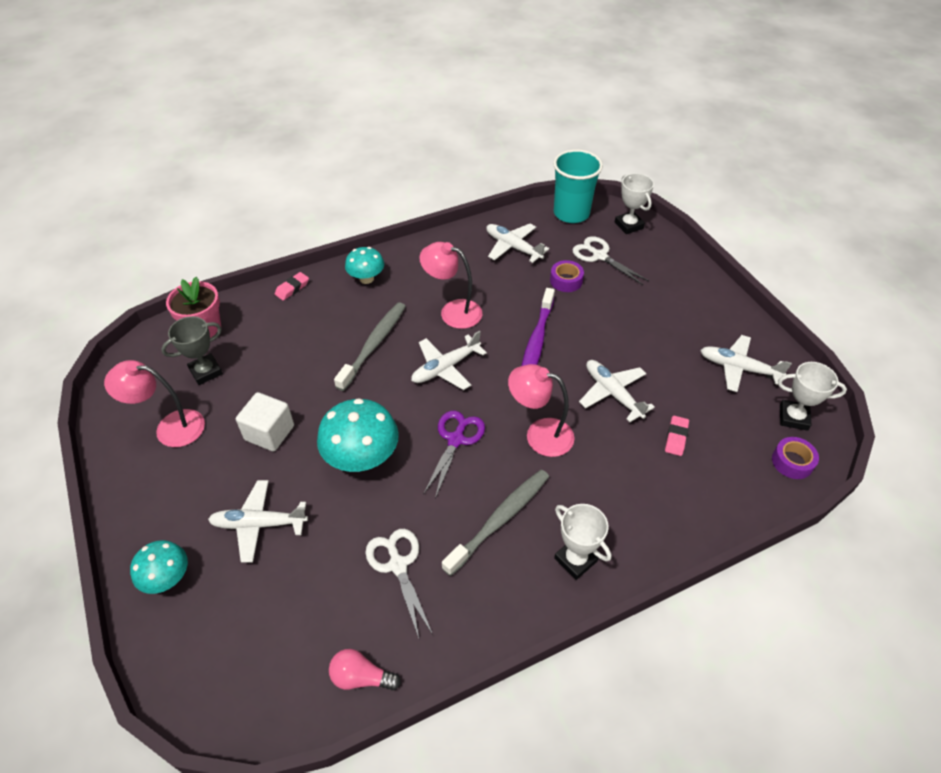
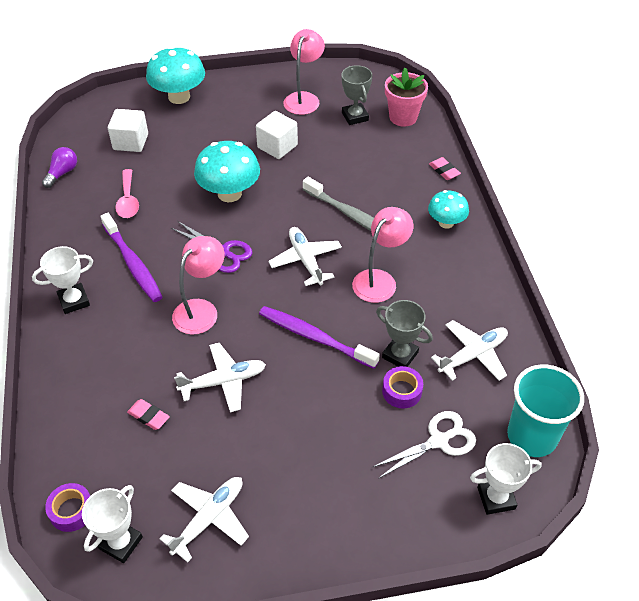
camera: 105 degrees right, 0 degrees up
turquoise mushroom [130,540,188,594] -> turquoise mushroom [146,46,205,104], size x1.65
white plane [208,480,308,563] -> none
pink light bulb [329,649,401,690] -> purple light bulb [42,147,77,188]
white scissors [365,529,433,638] -> pink spoon [115,169,139,218]
grey toothbrush [442,470,549,576] -> purple toothbrush [100,213,163,302]
none -> white cube [108,109,148,152]
none -> grey trophy [376,300,433,367]

